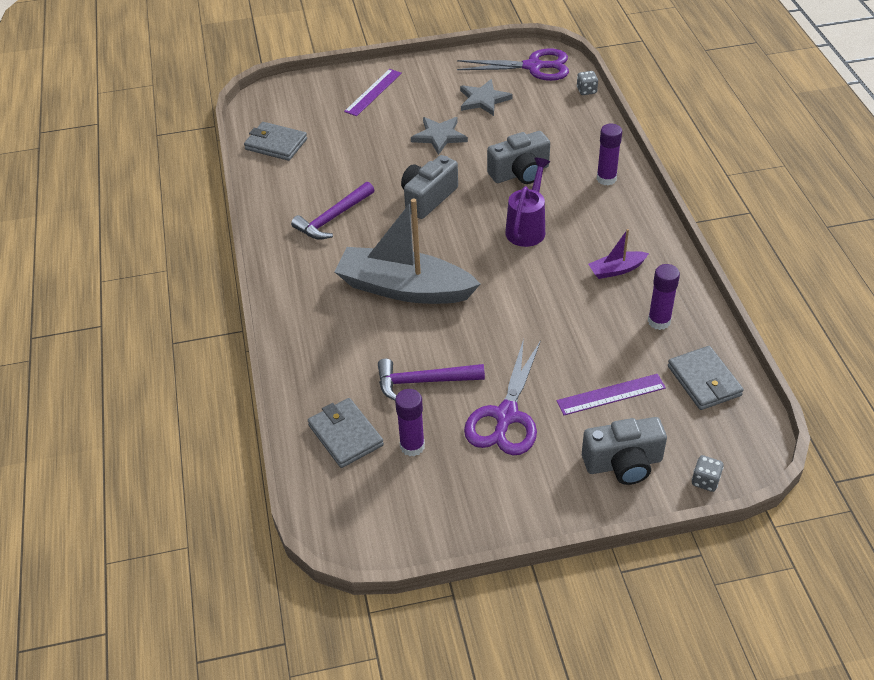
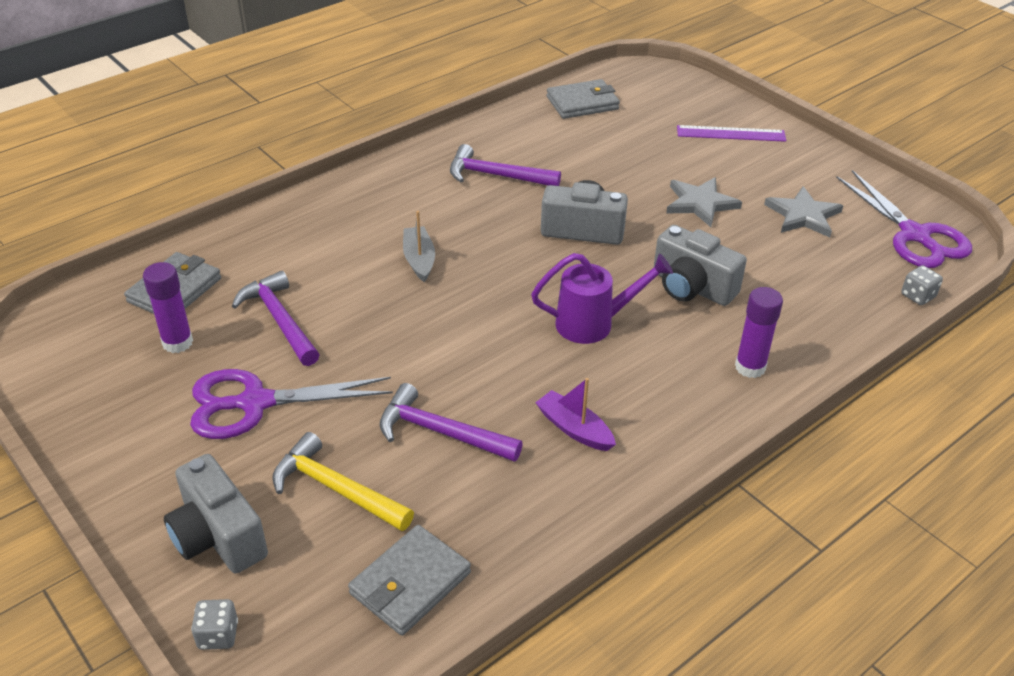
camera: 60 degrees right, 5 degrees down
grey wallet [244,122,307,161] -> grey wallet turned 75 degrees clockwise [547,79,620,119]
grey boat [335,198,480,304] -> grey boat [403,211,435,282], size x0.44
purple ruler [556,374,666,415] -> yellow hammer [272,432,414,531]
purple glue stick [648,264,680,330] -> none
none -> purple hammer [380,383,523,462]

